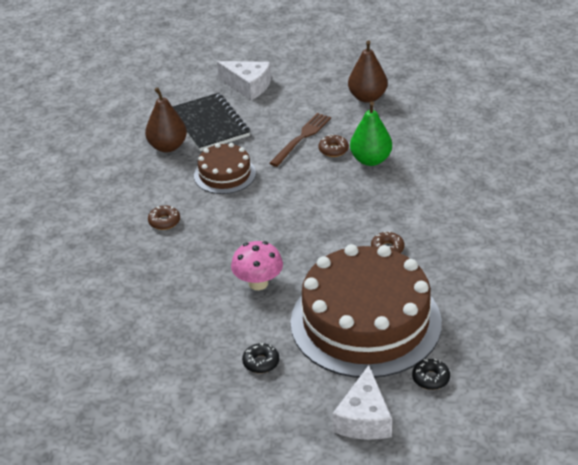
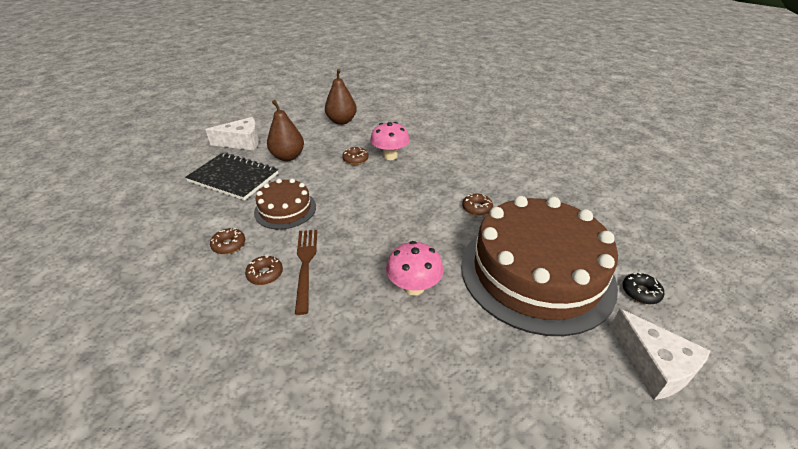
camera: 40 degrees left, 0 degrees up
brown pear [145,87,187,152] -> brown pear moved to [267,100,304,161]
black donut [242,343,279,373] -> none
brown fork [269,113,331,167] -> brown fork moved to [295,230,317,315]
green pear [350,101,392,166] -> pink mushroom [370,122,410,160]
none -> brown donut [210,228,245,254]

